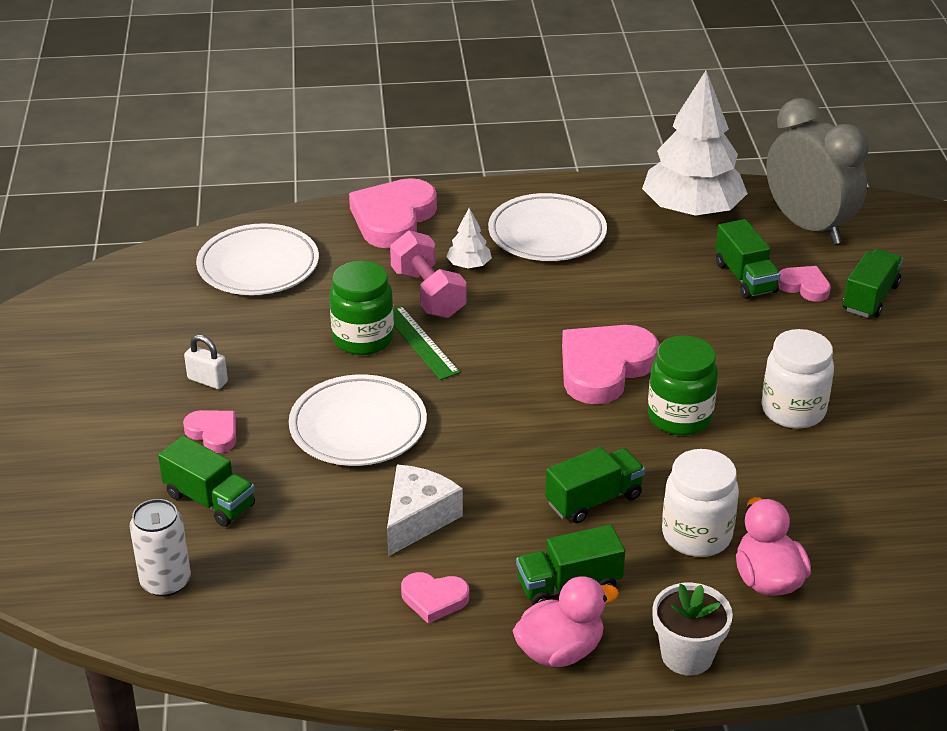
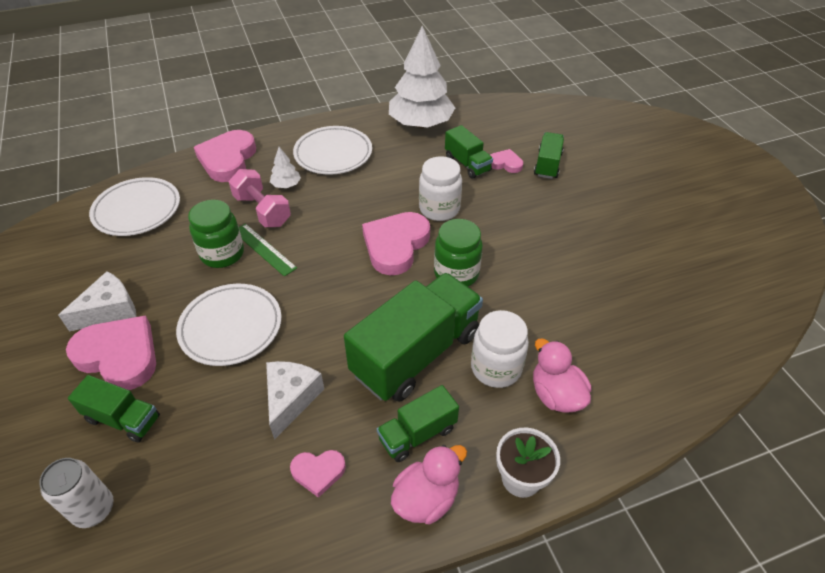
camera: 15 degrees left, 10 degrees up
pink heart [183,410,236,453] -> pink heart [66,315,156,390], size x1.94
white padlock [184,335,228,389] -> white cheese [58,271,137,332]
green truck [545,447,645,523] -> green truck [344,273,483,402], size x1.95
white jar [762,329,834,429] -> white jar moved to [419,156,462,221]
grey clock [766,98,869,244] -> none

